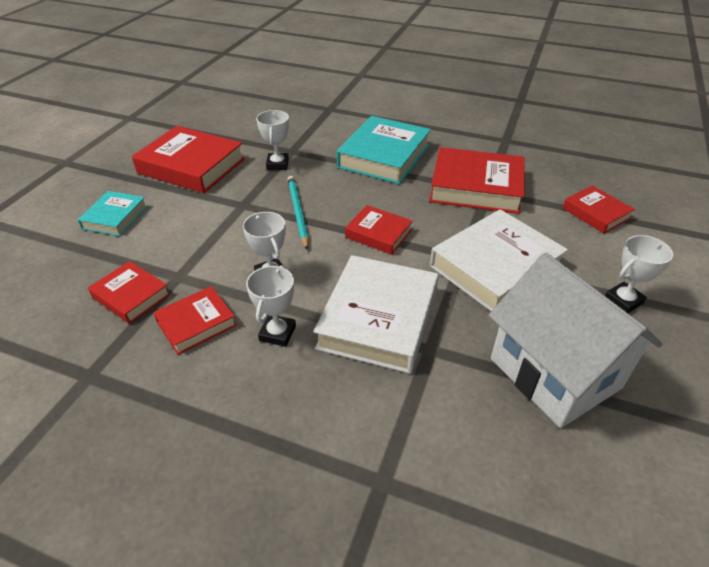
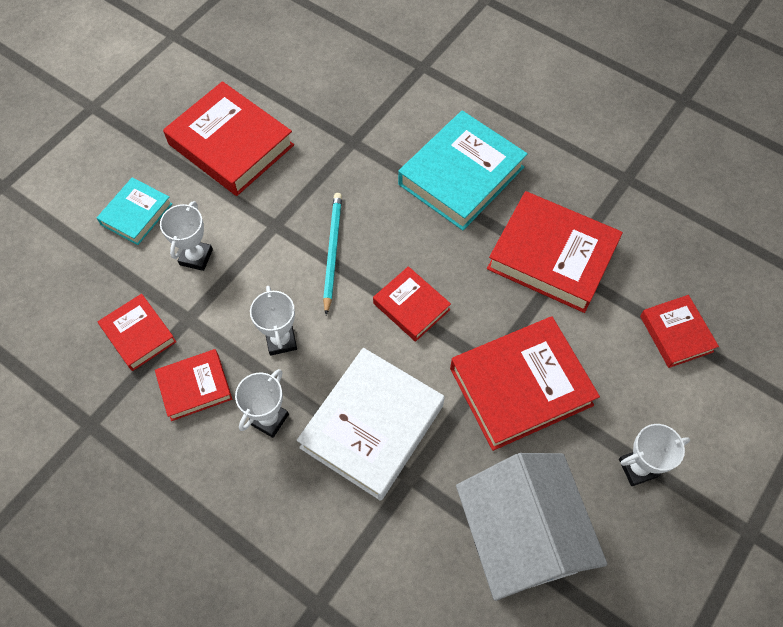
camera: 15 degrees right, 20 degrees up
white trophy [256,110,289,170] -> white trophy moved to [160,201,213,271]
white book [430,209,568,311] -> red book [450,317,600,451]

